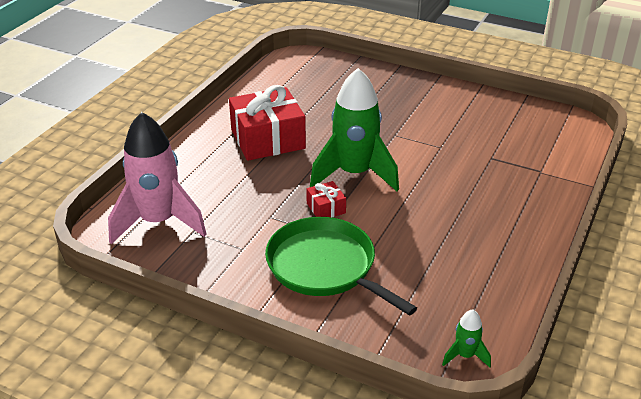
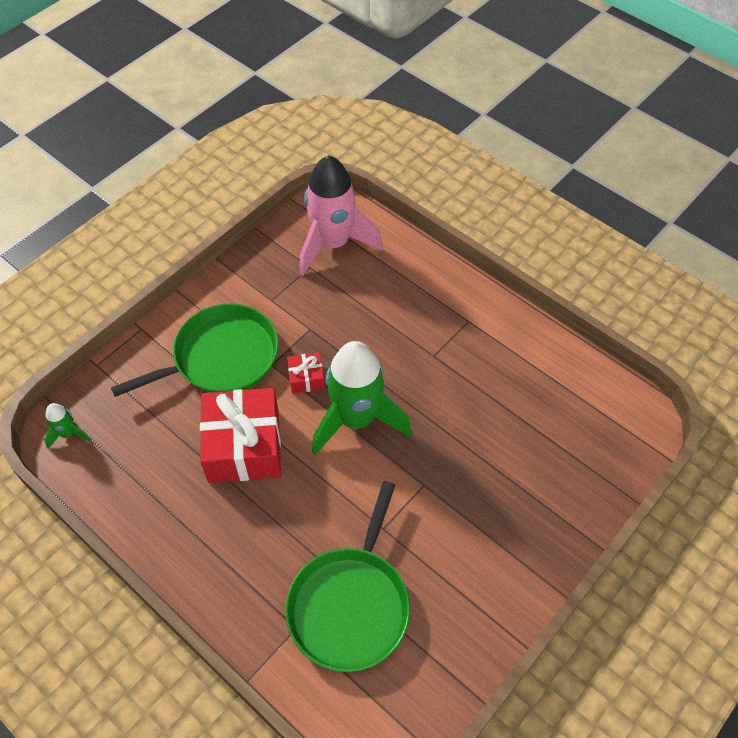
camera: 105 degrees right, 20 degrees up
red gift [229,85,306,161] -> red gift moved to [200,388,281,483]
none -> green pan [285,481,410,672]

